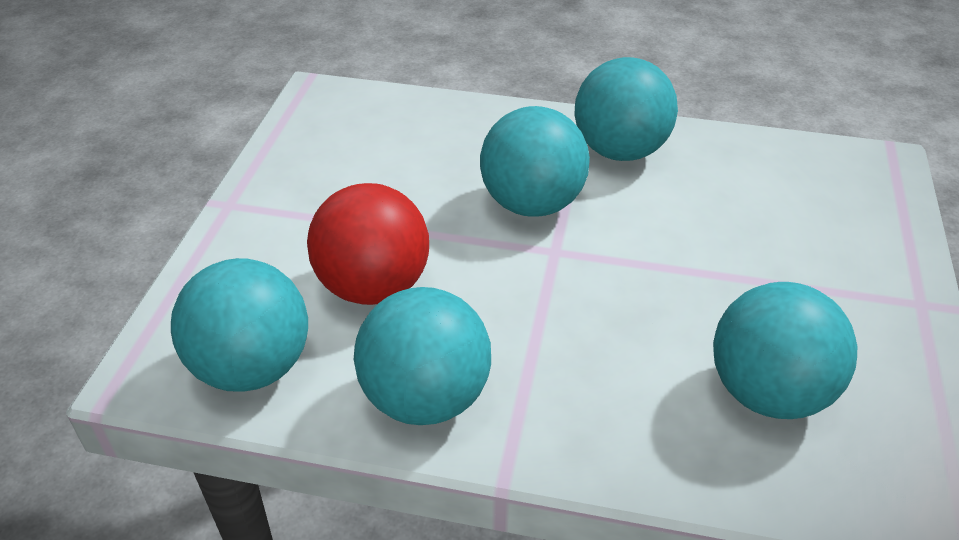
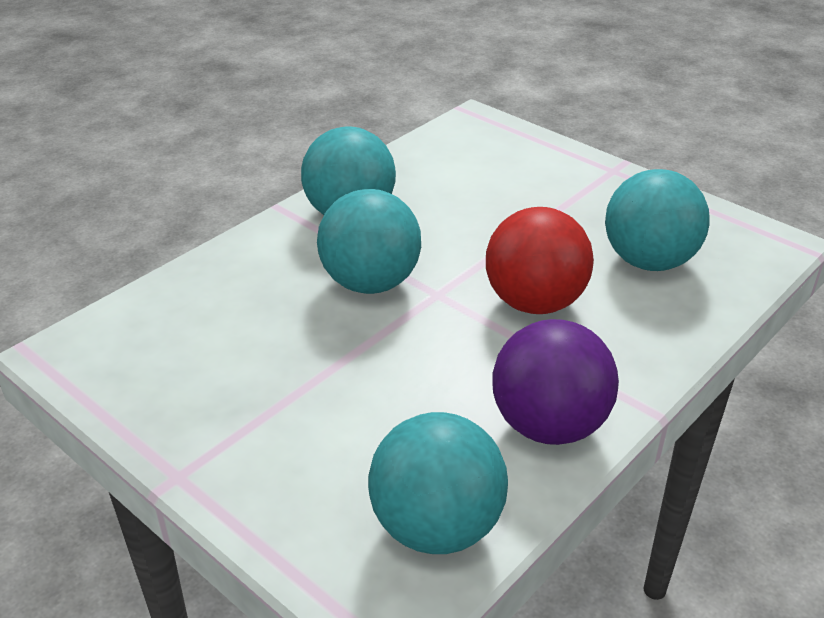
camera: 60 degrees left, 5 degrees down
red ball [307,183,429,305] -> red ball moved to [486,207,594,314]
turquoise ball [354,287,491,425] -> purple ball [492,319,619,445]

